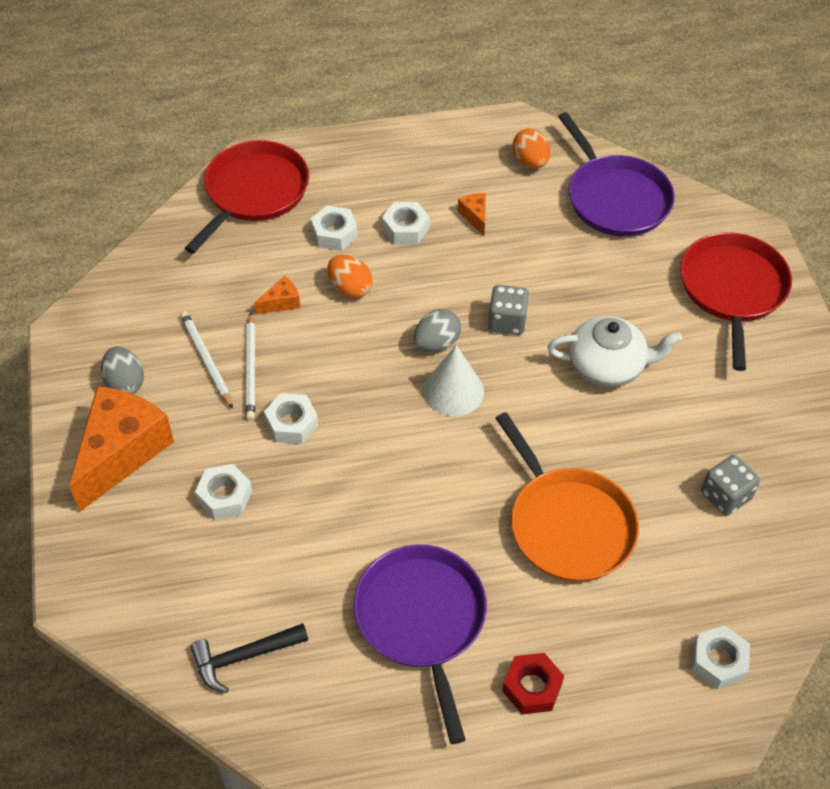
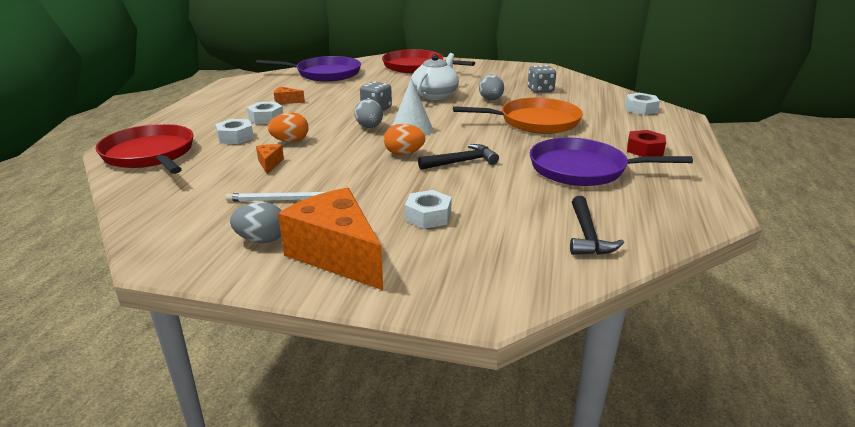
camera: 65 degrees left, 25 degrees down
white pencil [246,312,255,420] -> none
white nut [264,393,318,444] -> none
orange egg [512,128,550,169] -> orange egg moved to [384,124,425,155]
none -> black hammer [418,144,499,170]
none -> grey egg [479,75,504,100]

